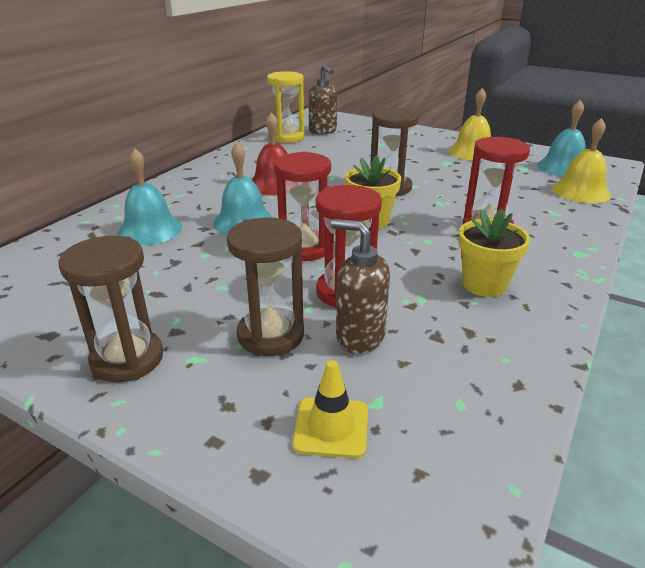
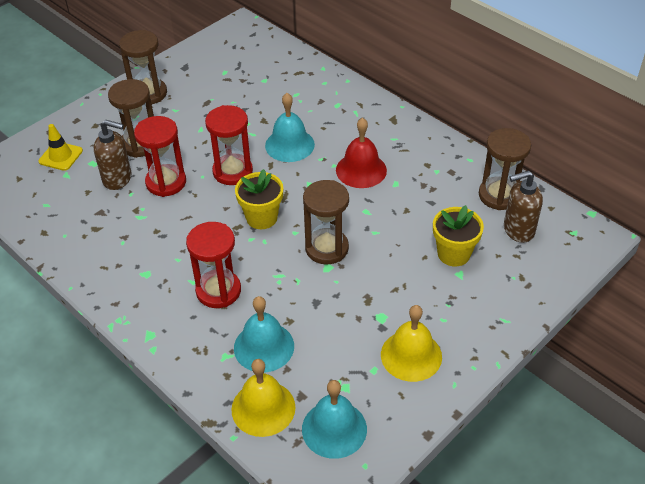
camera: 105 degrees right, 15 degrees up
turquoise bell [117,148,182,245] -> turquoise bell moved to [234,296,294,372]
yellow hourglass [267,71,305,143] -> brown hourglass [479,128,531,210]
brown soap dispenser [331,219,390,354] -> brown soap dispenser turned 60 degrees clockwise [94,119,132,190]
yellow flower pot [458,209,530,297] -> yellow flower pot moved to [433,205,484,267]

